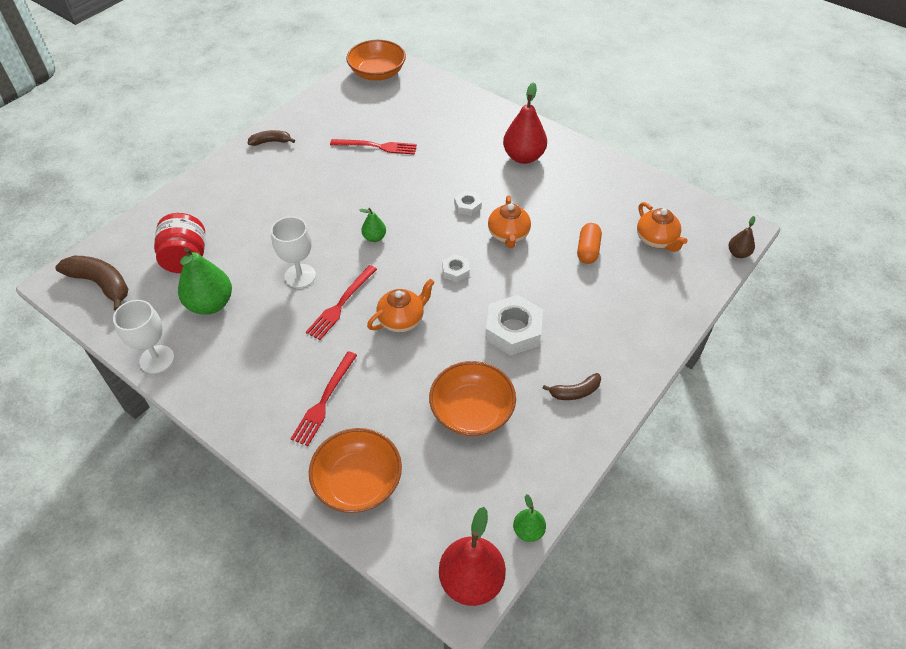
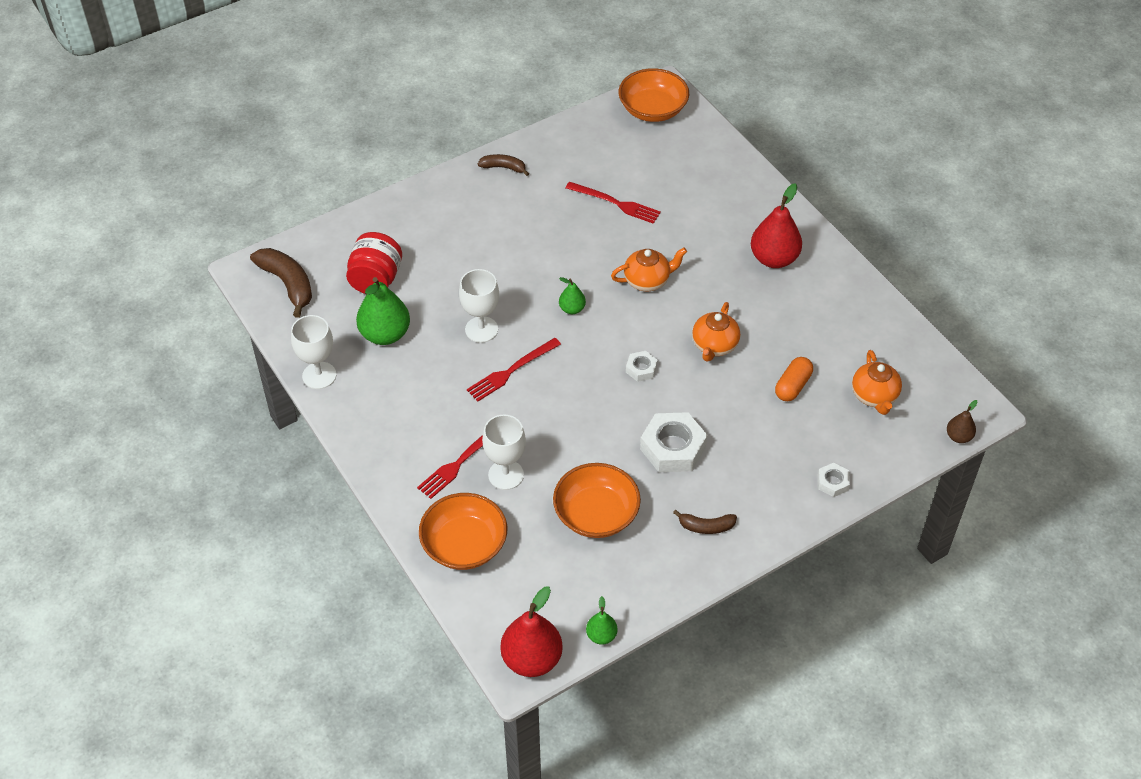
camera: 20 degrees right, 0 degrees up
orange teapot [367,279,435,333] -> orange teapot moved to [611,248,687,291]
white nut [454,191,482,216] -> white nut moved to [818,463,850,497]
none -> white goblet [482,414,526,490]

